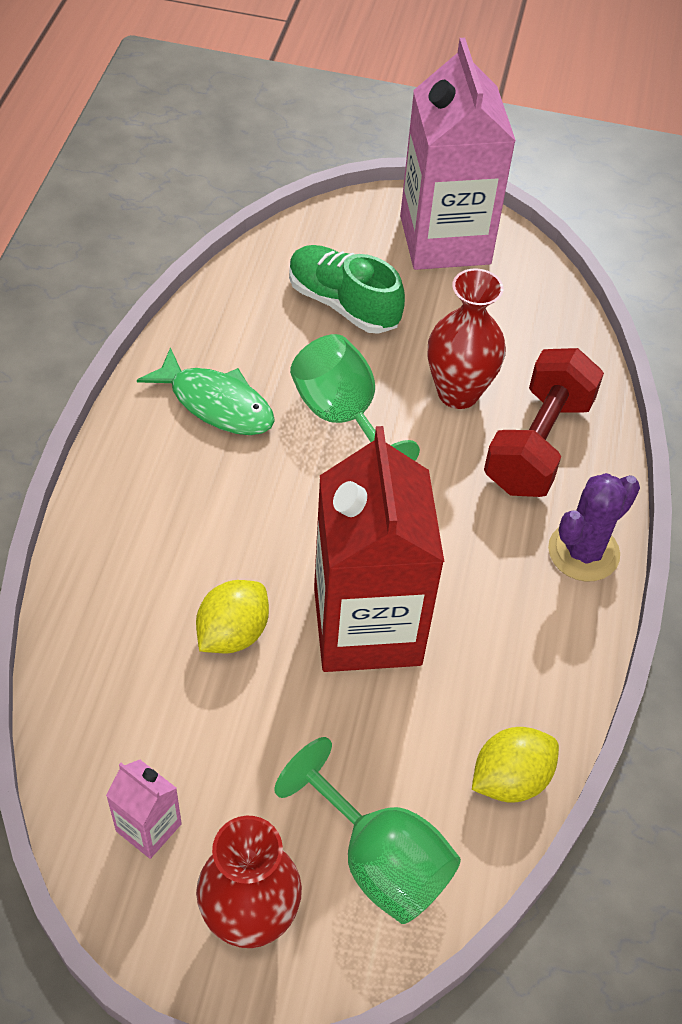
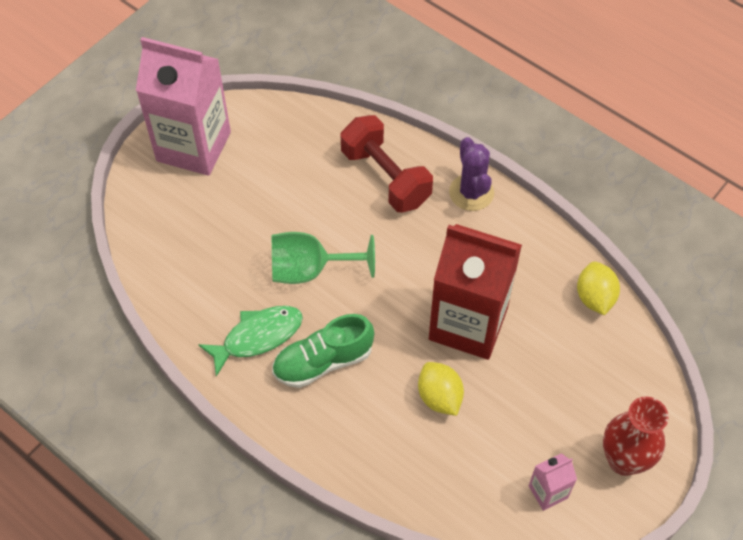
camera: 60 degrees left, 5 degrees up
green goblet [274,737,461,924] -> none
green shoe [289,245,405,334] -> green shoe moved to [272,314,374,388]
red vase [428,268,506,409] -> none

